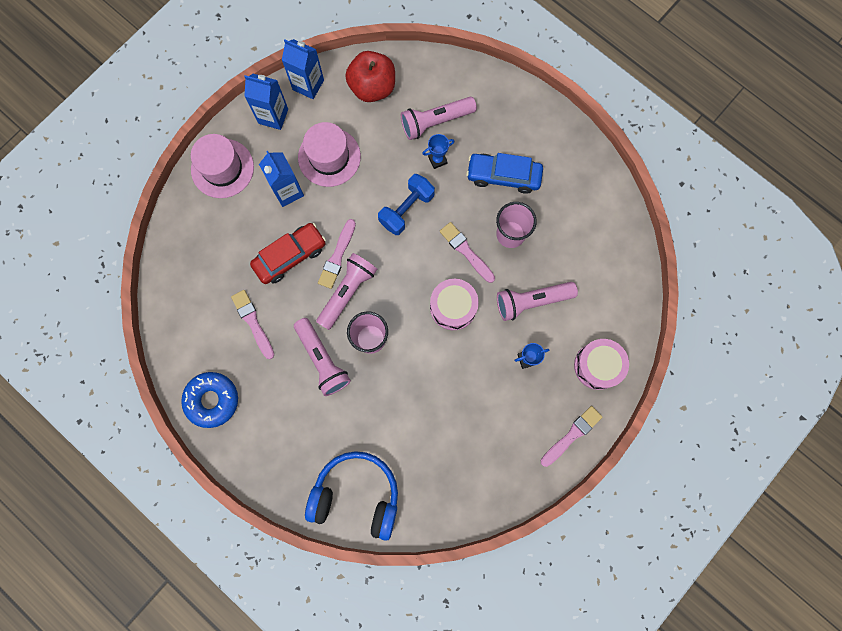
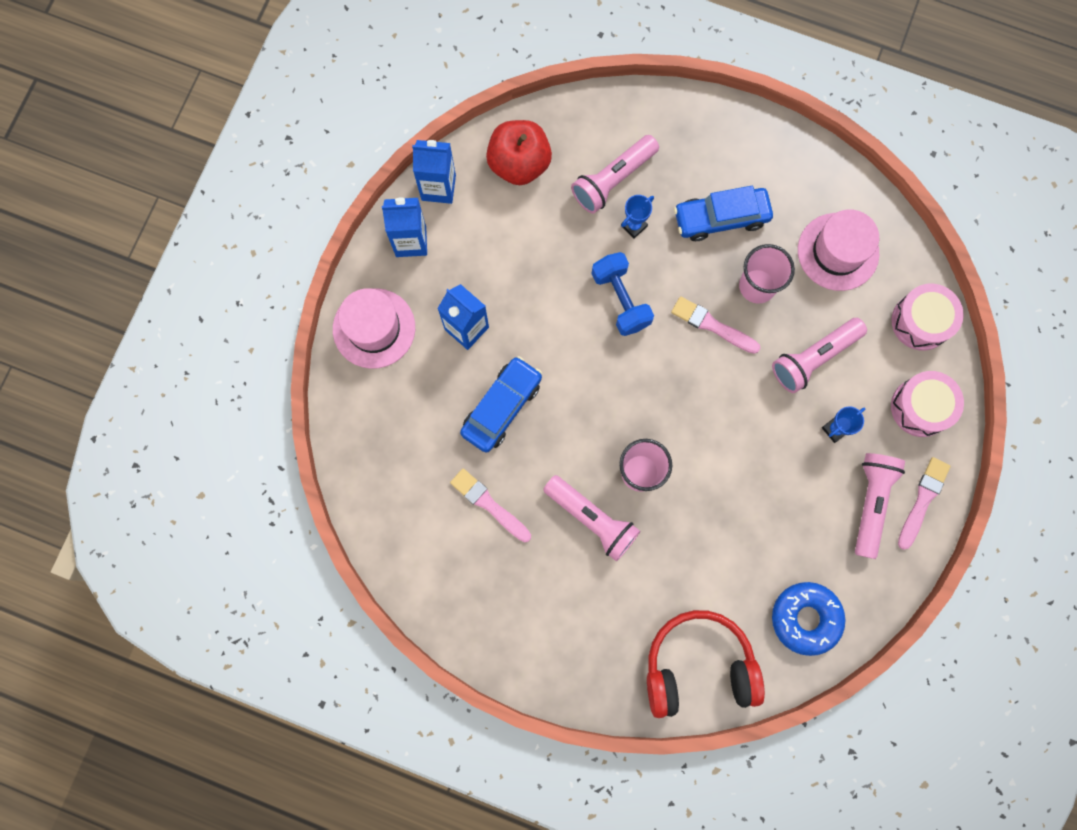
camera: 20 degrees left, 0 degrees up
blue donut [181,372,238,428] -> blue donut moved to [772,582,845,656]
red car [250,223,326,284] -> blue car [460,356,542,453]
pink hat [298,122,361,187] -> pink hat moved to [798,209,879,291]
blue headphones [305,451,398,541] -> red headphones [647,610,765,718]
pink flashlight [316,253,377,330] -> pink flashlight moved to [855,453,905,559]
pink brush [318,219,356,289] -> none
blue dumbbell [378,174,435,235] -> blue dumbbell turned 45 degrees counterclockwise [591,252,654,336]
pink drum [430,279,479,330] -> pink drum moved to [891,284,964,351]

